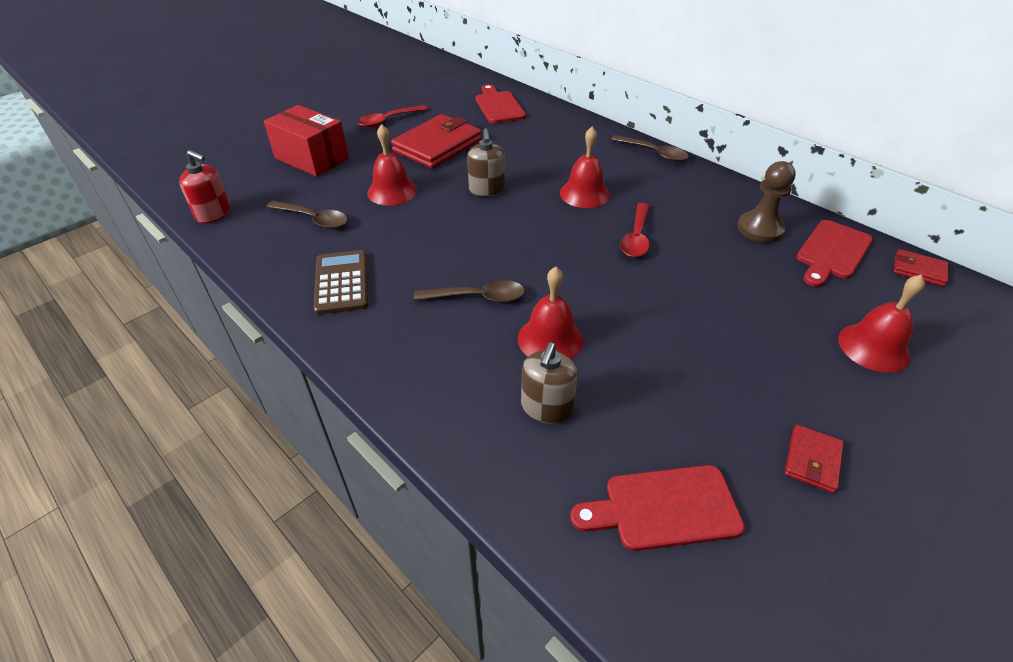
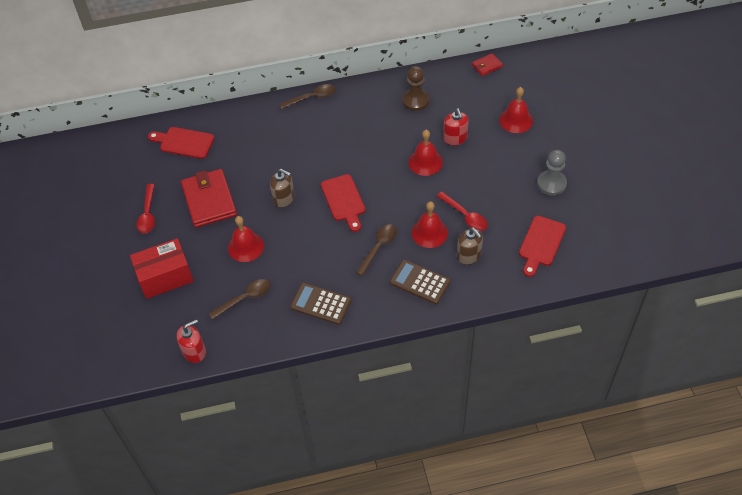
camera: 55 degrees left, 10 degrees up
red bell [560,127,610,208] -> red bell moved to [408,130,443,176]
red spoon [620,203,650,257] -> red spoon moved to [437,191,488,231]
red wallet [785,424,844,493] -> grey pawn [537,150,567,196]
red cutting board [796,220,873,287] -> red cutting board moved to [321,174,365,232]
none -> brown calculator [390,260,451,304]
none -> red soap dispenser [443,108,469,145]

